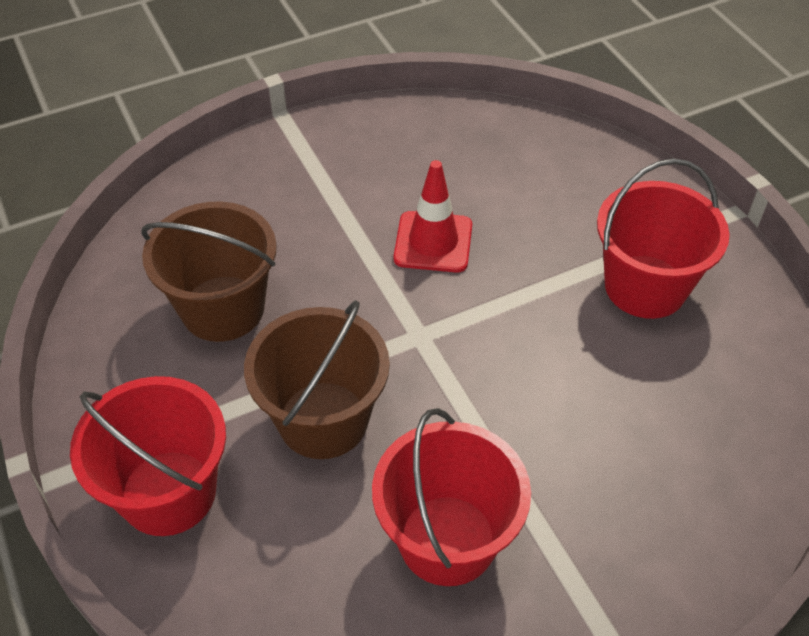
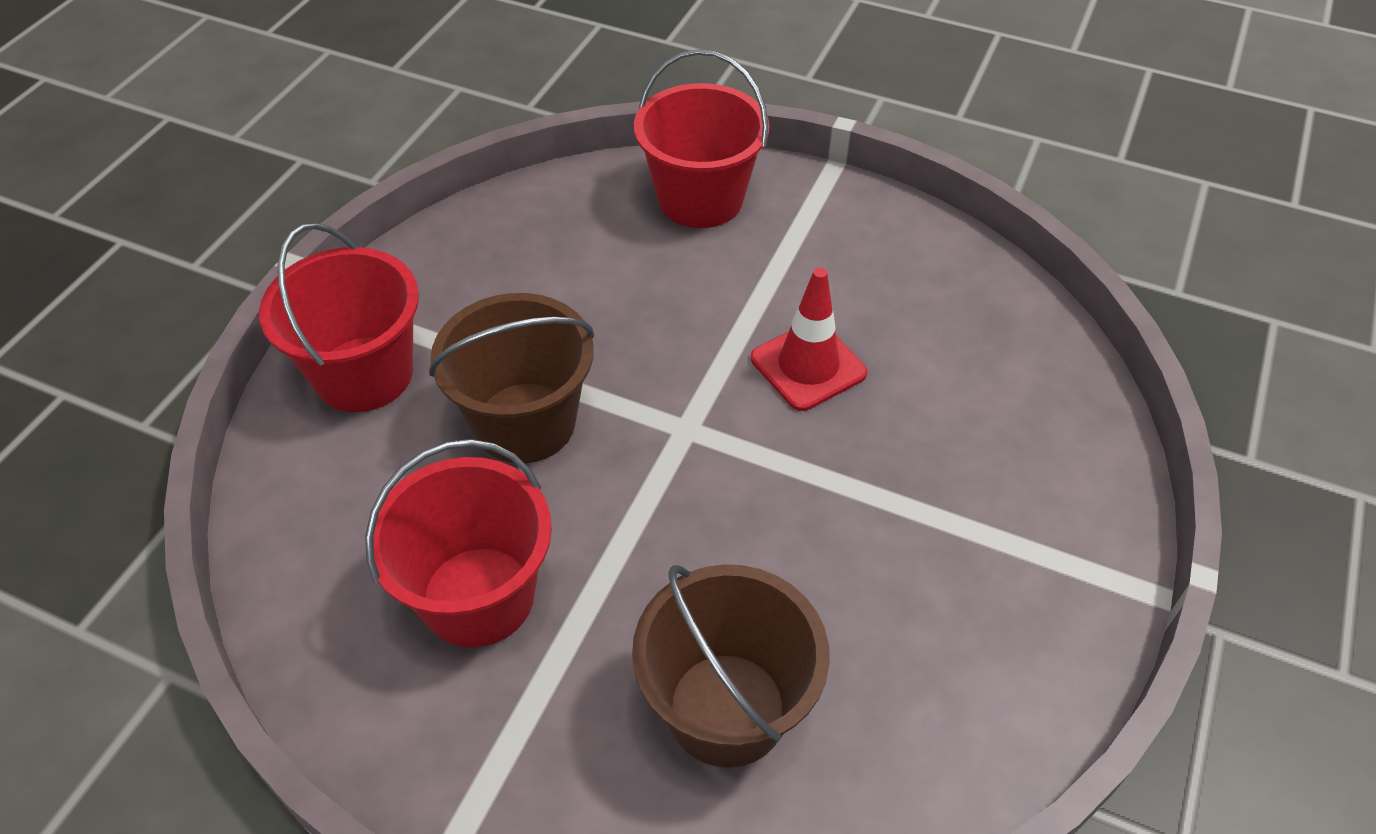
camera: 50 degrees right, 0 degrees up
brown bucket [141,201,277,342] -> brown bucket moved to [632,564,830,768]
red bucket [597,158,730,319] -> red bucket moved to [634,49,769,228]

